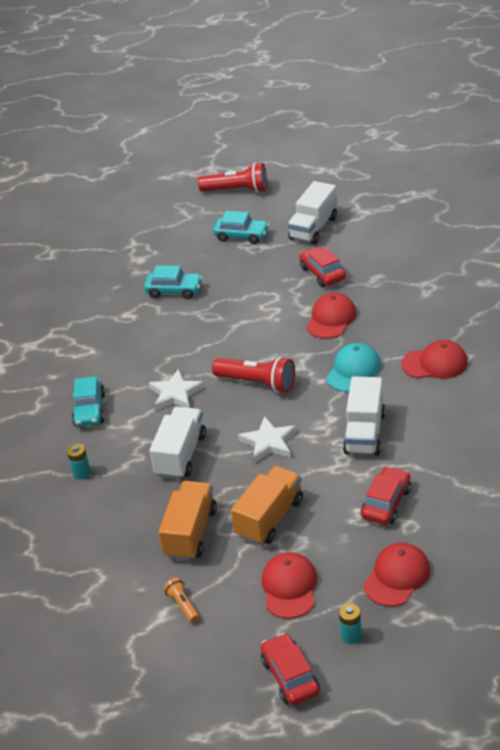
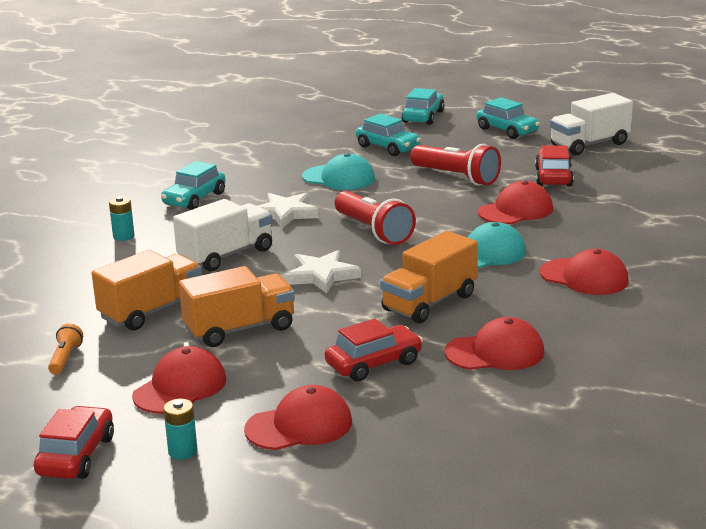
camera: 30 degrees right, 15 degrees down
red flashlight [198,163,267,193] -> red flashlight moved to [410,144,501,186]
white truck [343,376,385,456] -> orange truck [380,231,478,324]
none -> turquoise cap [302,153,375,190]
none -> turquoise car [401,88,444,125]
none -> red cap [445,317,544,370]

